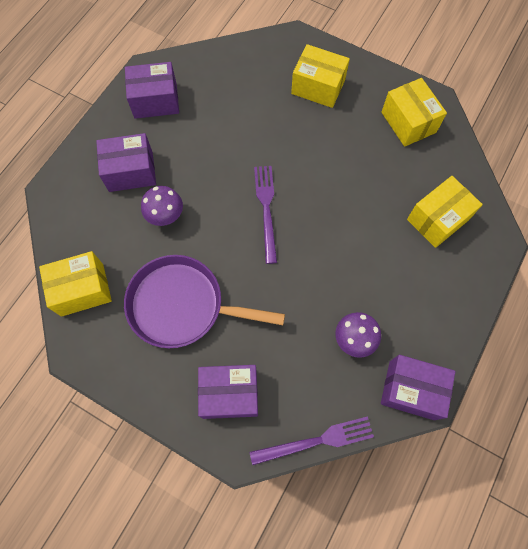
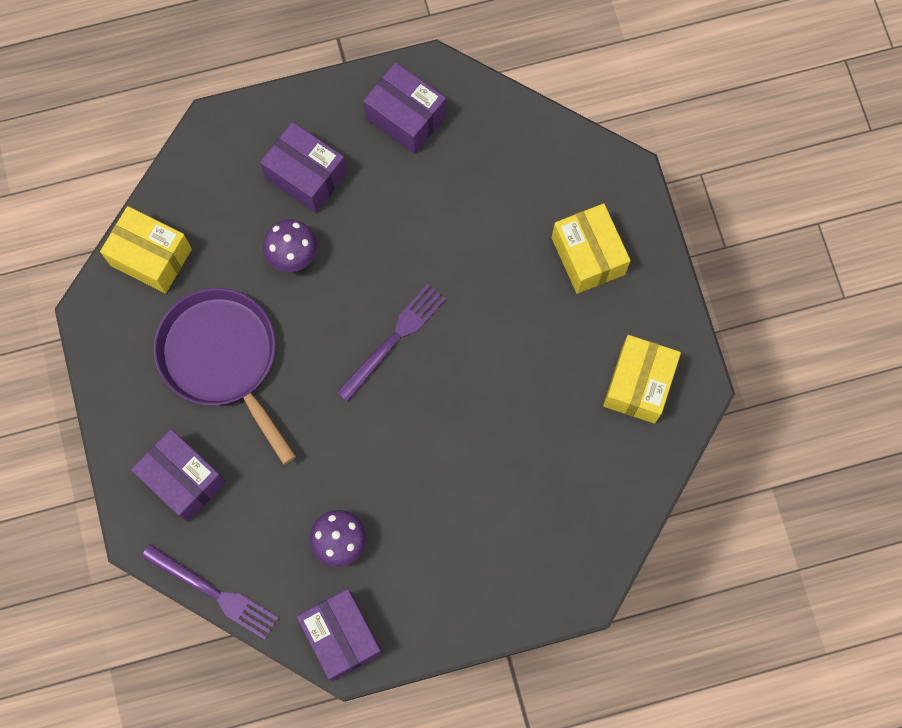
camera: 45 degrees right, 5 degrees up
yellow box [407,176,483,248] -> none

